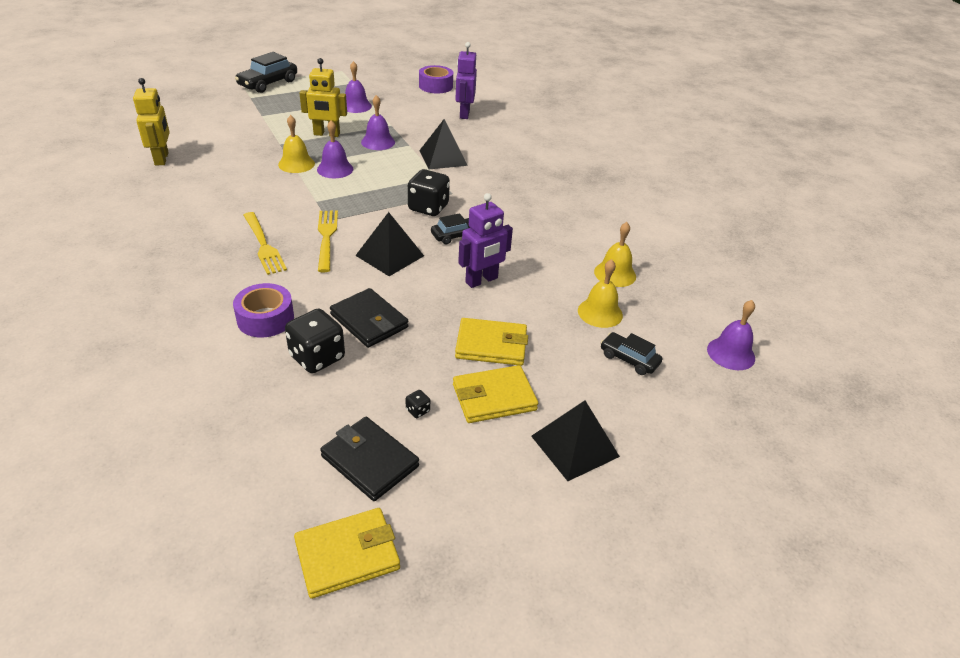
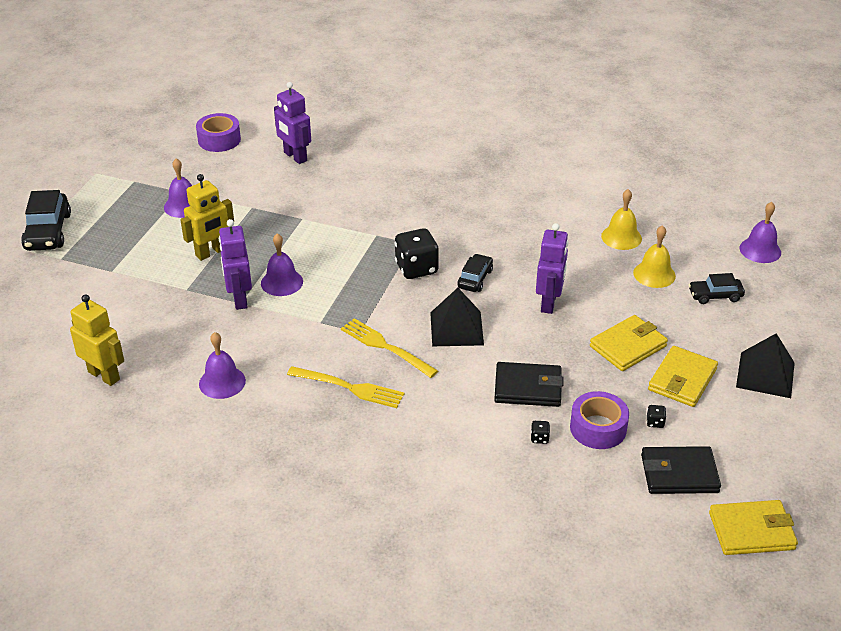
camera: 40 degrees left, 0 degrees up
purple tape [233,283,294,337] -> purple tape moved to [570,391,629,449]
yellow bell [278,115,315,173] -> purple robot [219,219,252,310]
black dice [285,309,345,373] -> black dice [531,421,550,444], size x0.41
yellow wallet [294,508,400,599] -> yellow wallet turned 60 degrees clockwise [709,500,798,555]
purple bell [361,95,395,150] -> purple bell moved to [199,332,246,399]
black pyramid [419,119,468,169] -> none

